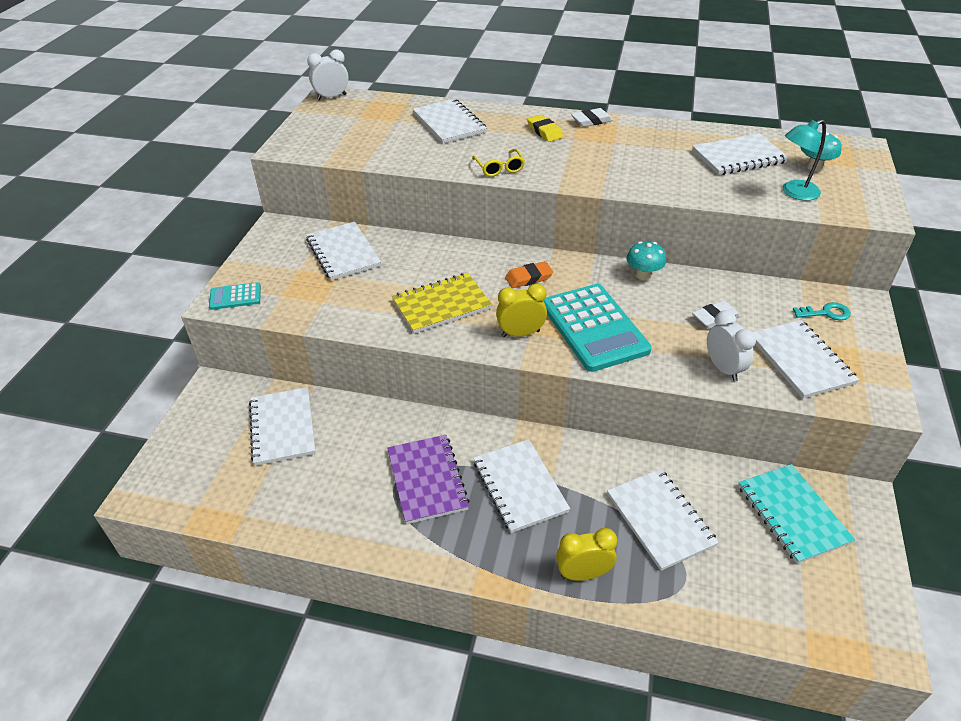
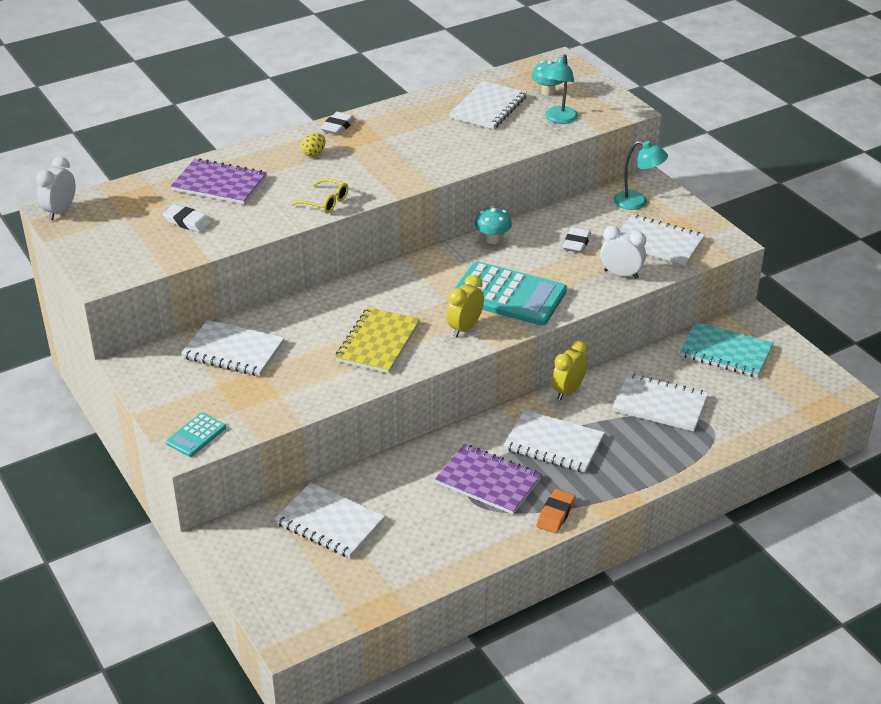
camera: 45 degrees left, 5 degrees down
white notebook [412,99,487,143] -> purple notebook [171,158,267,204]
orange eraser [505,261,553,288] -> orange eraser moved to [536,489,575,533]
yellow eraser [527,115,563,142] -> yellow egg [301,133,326,157]
yellow clock [556,528,618,581] -> yellow clock moved to [551,340,588,400]
turquoise key [793,302,851,320] -> turquoise lamp [614,141,668,210]
none -> white eraser [163,204,212,233]

